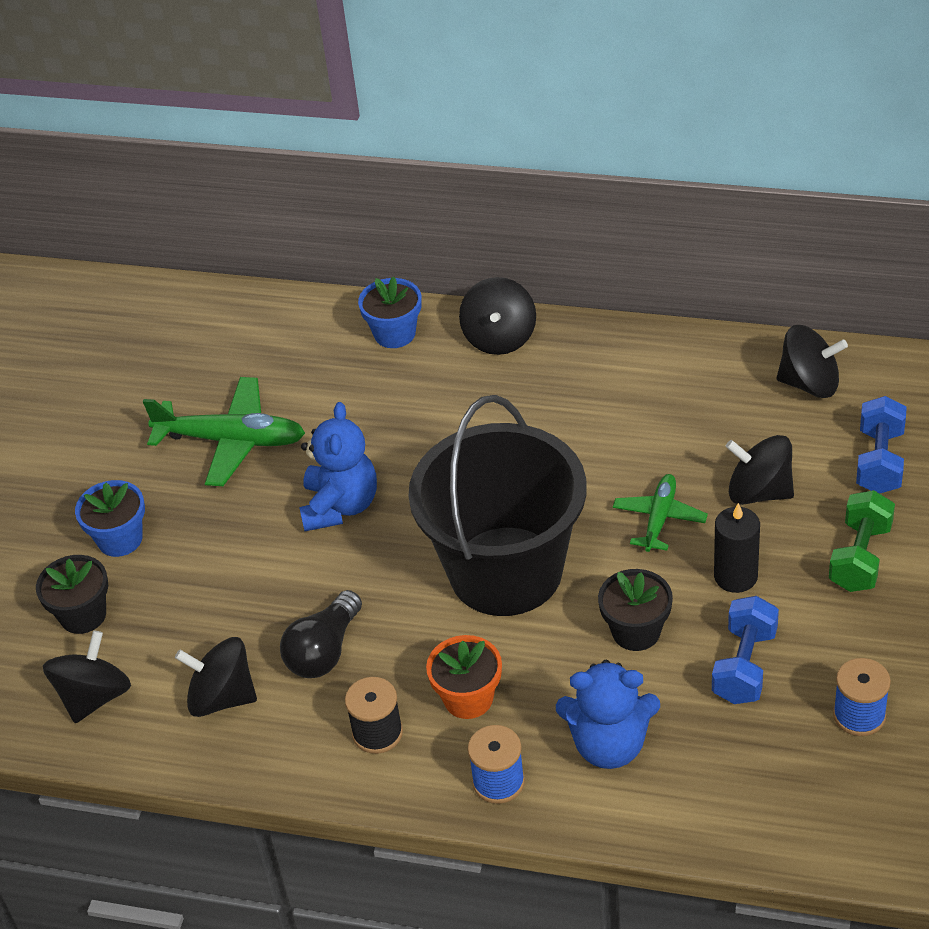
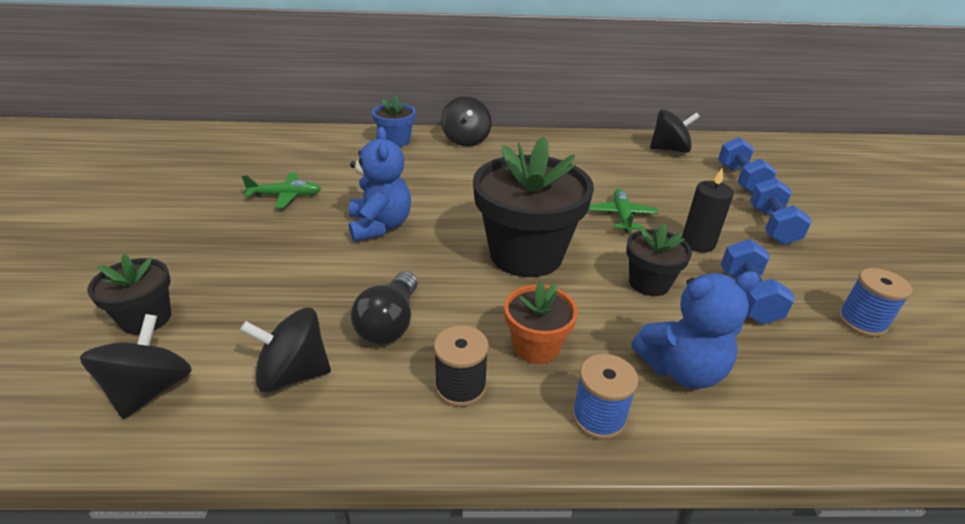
camera: 20 degrees left, 10 degrees down
blue flower pot [75,480,145,557] -> none
green plane [143,377,305,486] -> green plane [242,173,321,208], size x0.60
black bucket [408,395,587,616] -> black flower pot [473,136,594,277]
black spinning top [726,435,794,505] -> none
green dumbbell [829,490,895,592] -> blue dumbbell [750,178,812,245]

